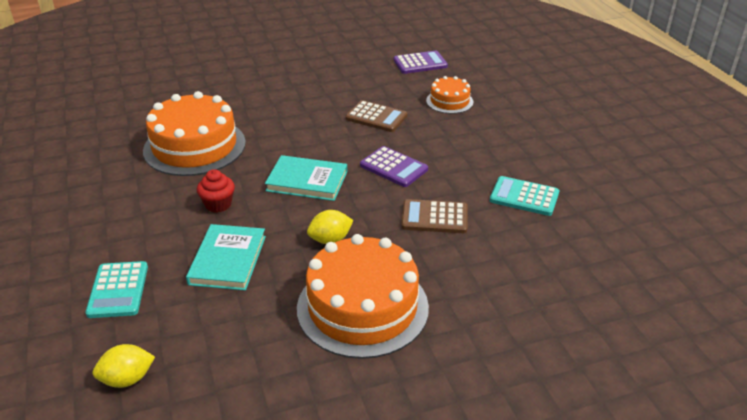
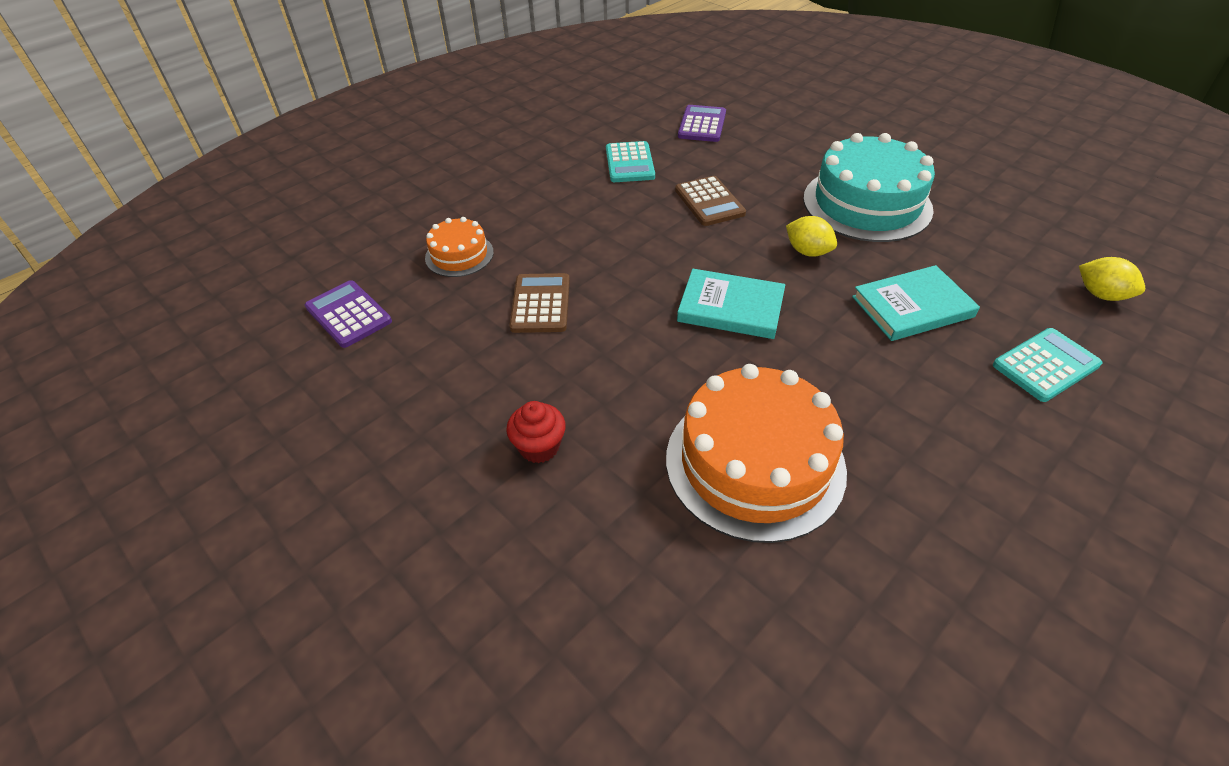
camera: 115 degrees left, 10 degrees up
red cupcake [197,169,235,213] -> red cupcake moved to [506,401,566,463]
turquoise book [265,155,347,201] -> turquoise book turned 60 degrees counterclockwise [677,269,785,339]
orange cake [297,234,429,359] -> turquoise cake [803,133,935,242]
purple calculator [360,146,428,187] -> purple calculator moved to [678,105,726,142]

